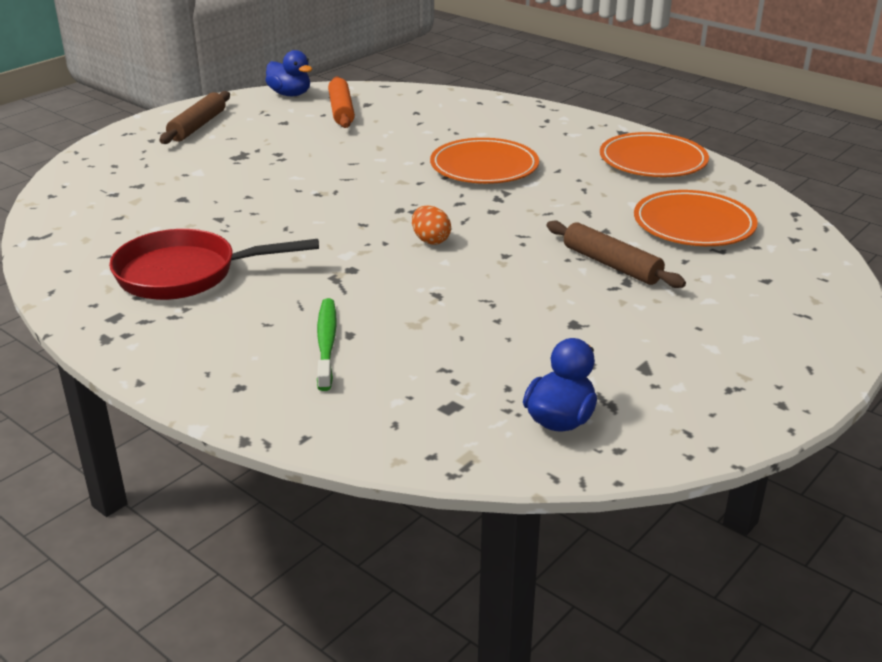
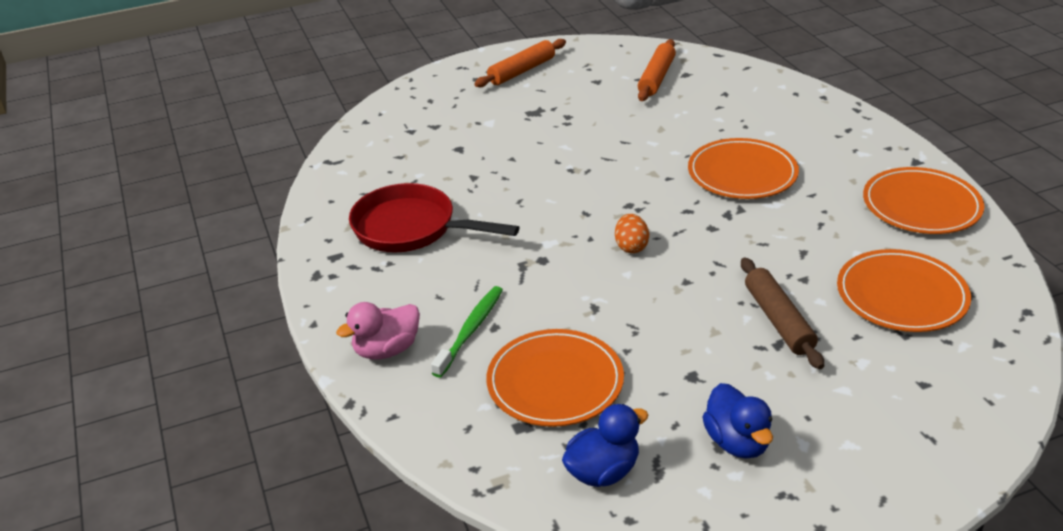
camera: 30 degrees right, 5 degrees up
brown rolling pin [159,91,230,144] -> orange rolling pin [474,39,566,87]
blue duck [265,50,312,96] -> blue duck moved to [702,383,773,459]
none -> pink duck [336,302,420,360]
none -> orange plate [487,329,624,427]

